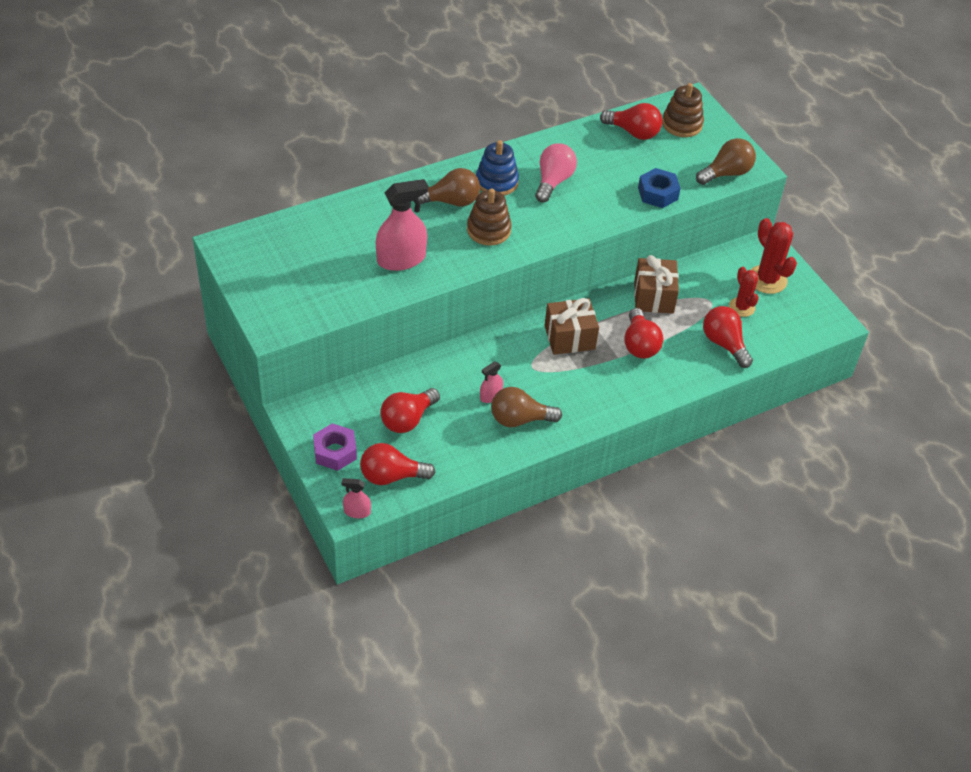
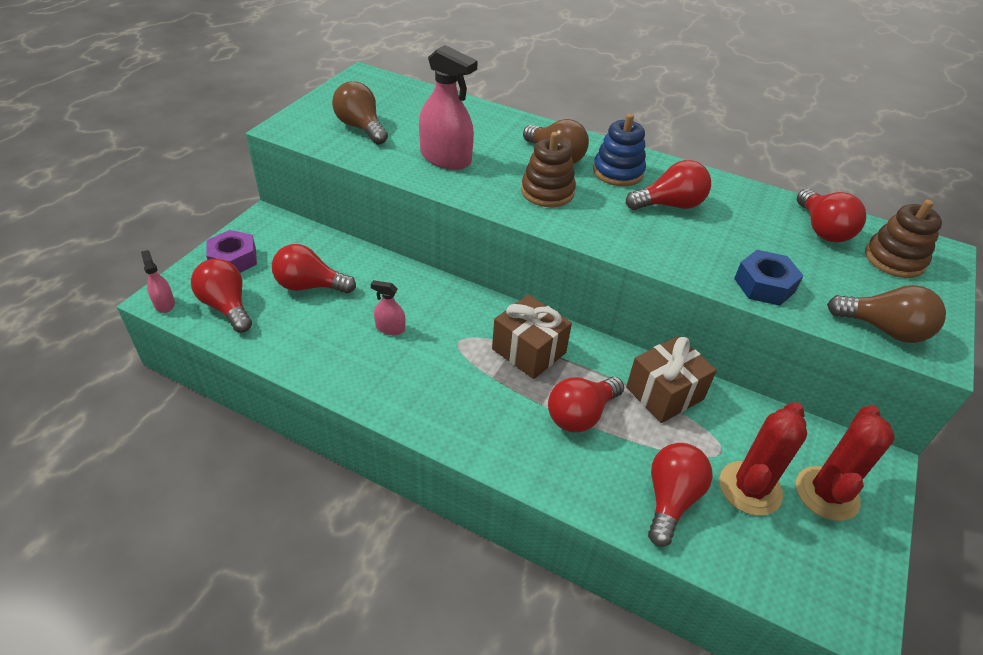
camera: 55 degrees right, 5 degrees down
brown light bulb [491,387,562,427] -> brown light bulb moved to [332,81,388,145]
pink light bulb [535,143,577,202] -> red light bulb [626,160,711,210]
red cactus [729,267,759,317] -> red cactus [720,402,807,516], size x1.53

